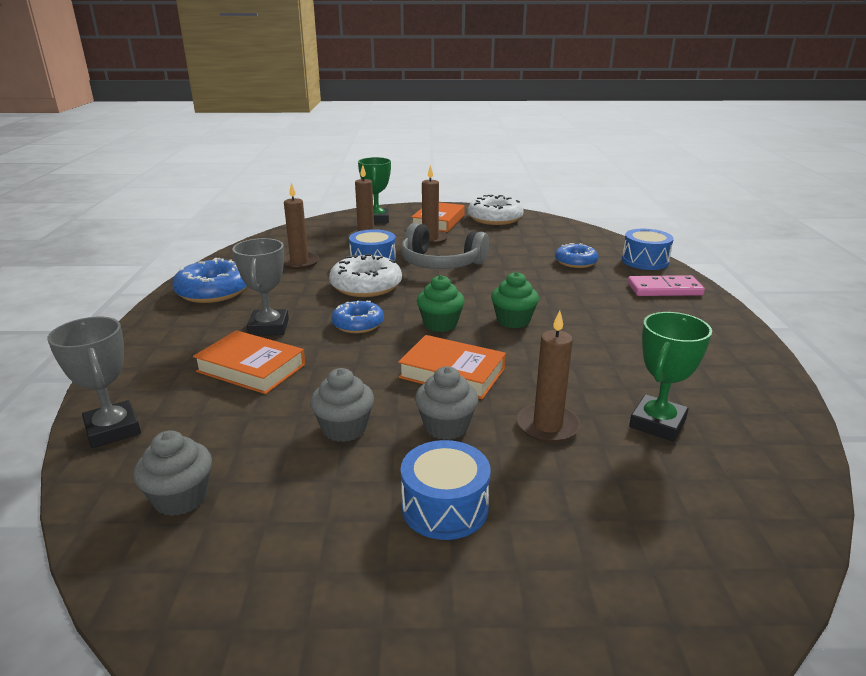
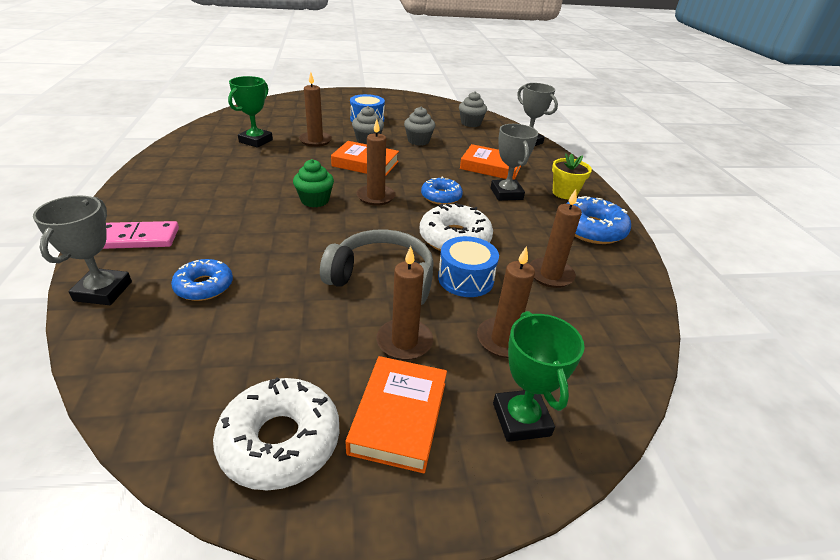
camera: 170 degrees right, 10 degrees up
green cupcake [417,275,465,332] -> brown candle [357,119,395,206]
blue drum [622,229,674,270] -> grey trophy [33,195,132,305]
none -> yellow flower pot [552,153,592,199]

